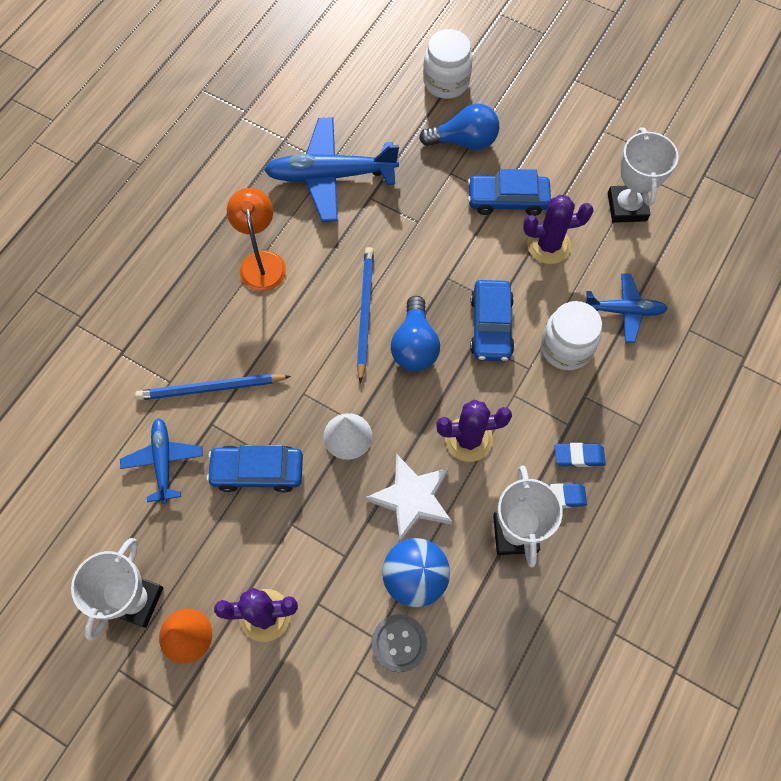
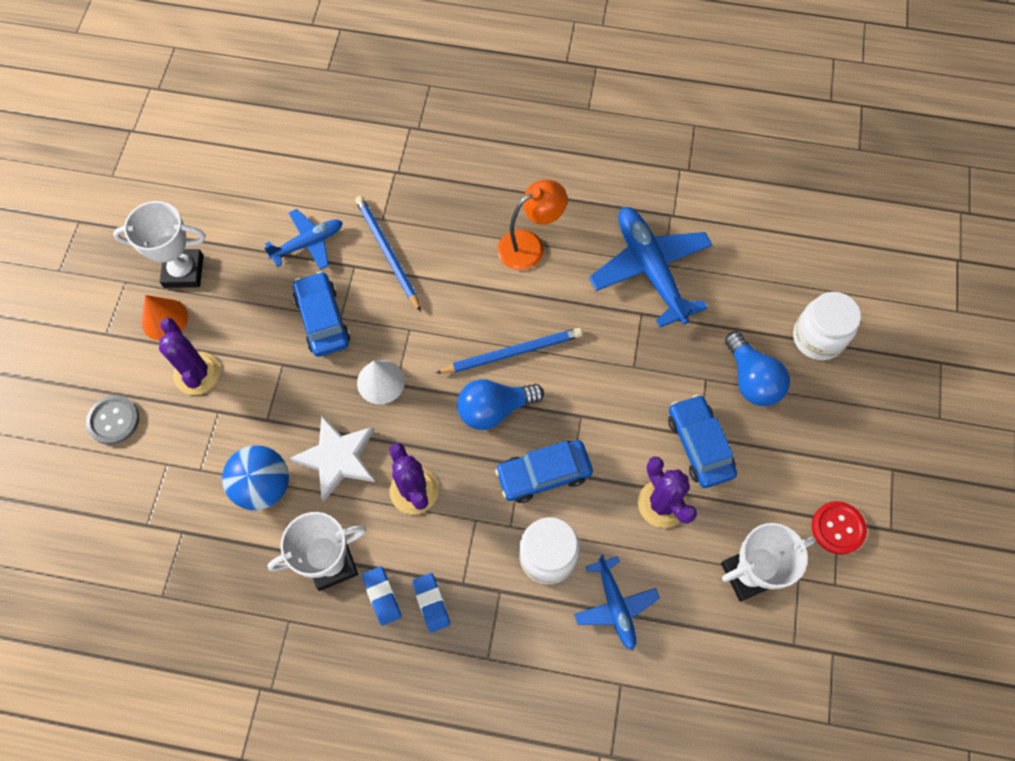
camera: 70 degrees right, 0 degrees up
grey button [372,614,427,672] -> grey button moved to [86,395,139,445]
none -> red button [812,501,867,555]

